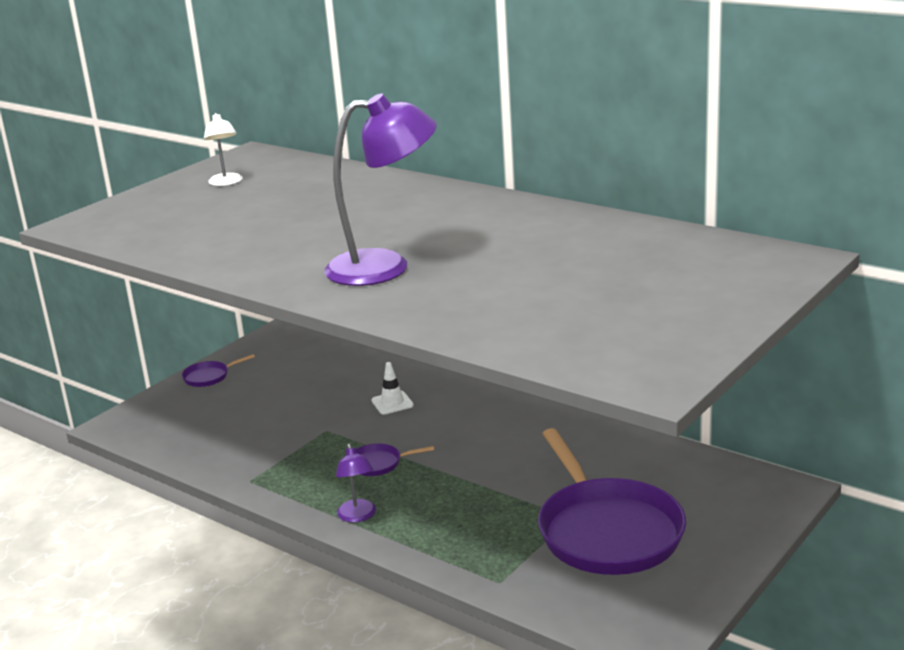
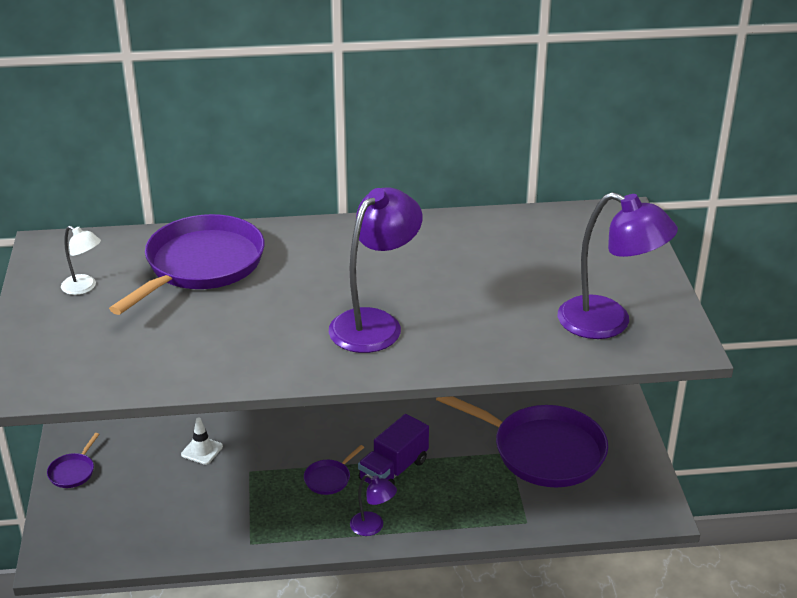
camera: 45 degrees left, 10 degrees up
white traffic cone [371,362,414,414] -> white traffic cone moved to [181,417,223,465]
none -> purple pan [109,214,265,315]
none -> purple truck [358,414,429,485]
none -> purple lamp [558,192,678,339]

